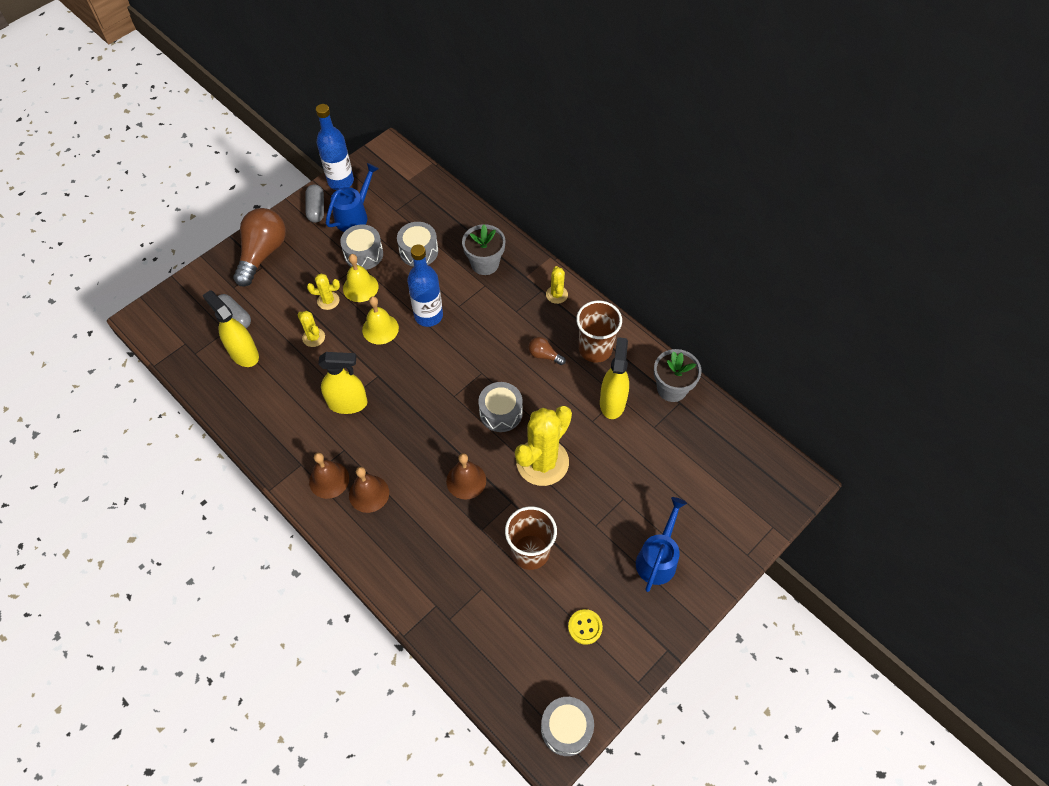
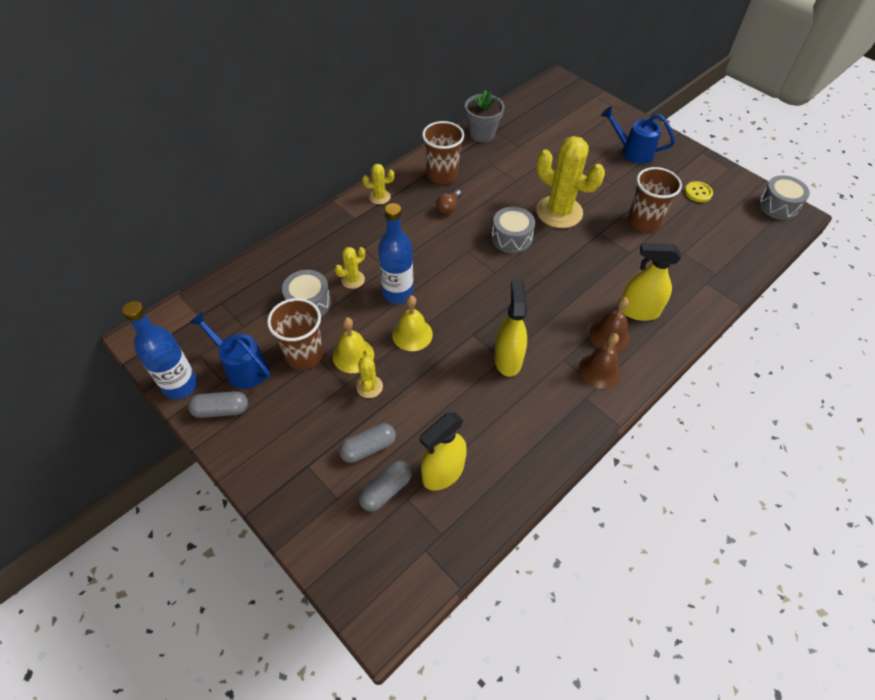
camera: 90 degrees left, 5 degrees down
brown light bulb [233,208,286,286] -> none
yellow cactus [298,311,325,347] -> yellow cactus moved to [335,247,365,289]
grey drum [340,224,383,270] -> brown cup [267,298,324,370]
brown bell [446,453,486,500] -> none
grey flower pot [462,224,505,275] -> none
yellow spray bottle [600,337,629,419] -> yellow spray bottle moved to [622,243,681,321]
none -> grey capsule [339,423,396,463]

